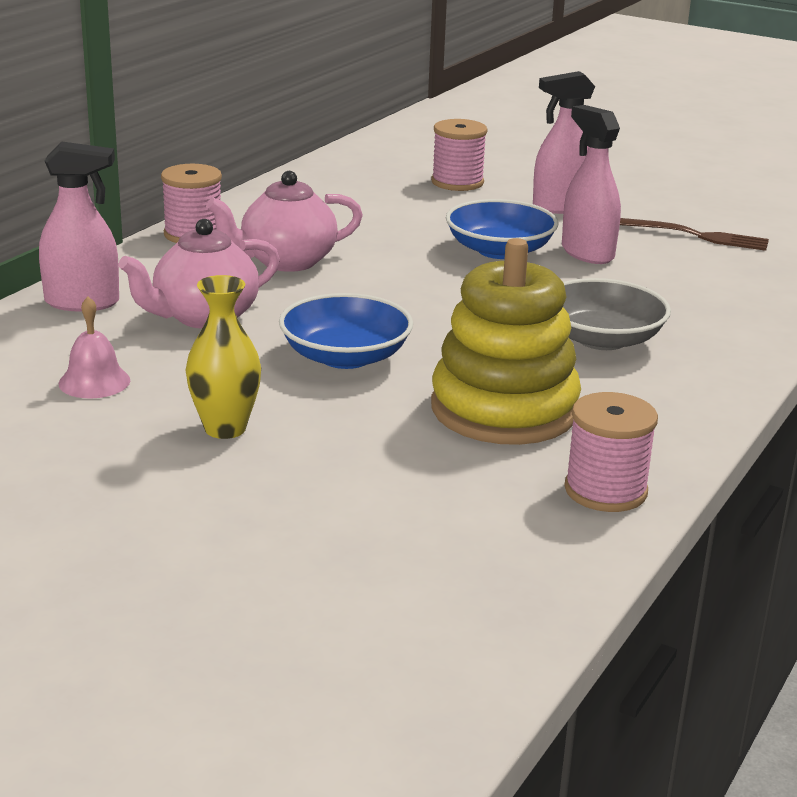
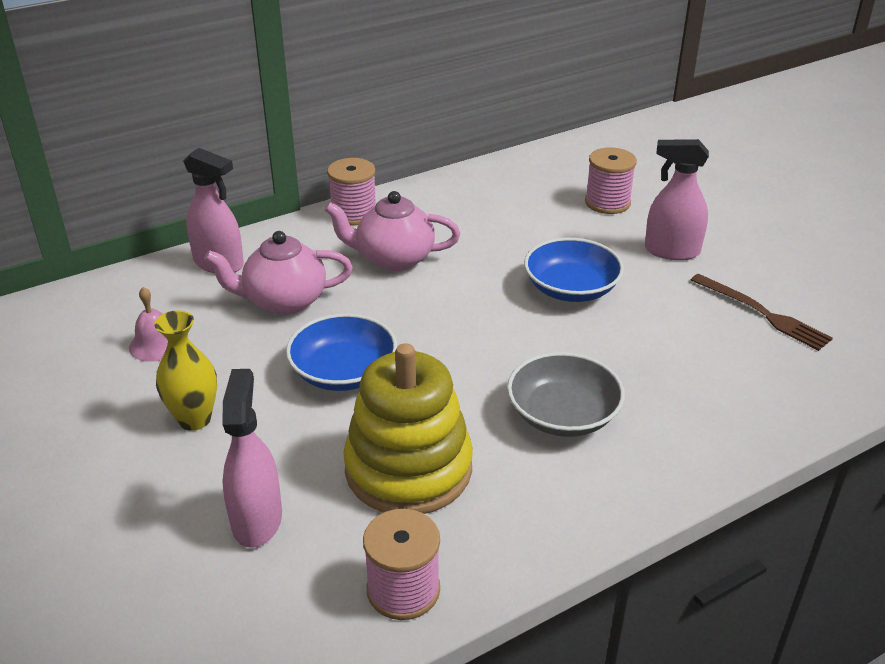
camera: 30 degrees right, 10 degrees up
pink spray bottle [562,105,621,264] -> pink spray bottle moved to [222,369,282,548]

